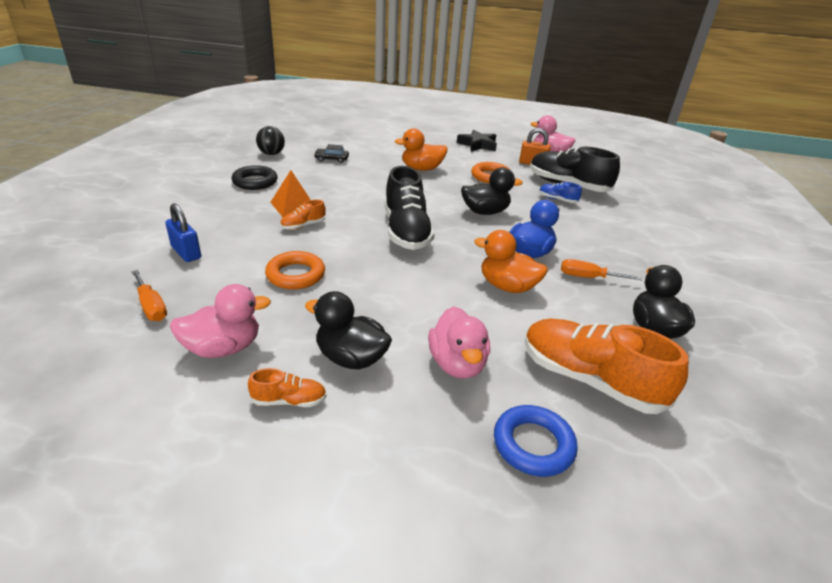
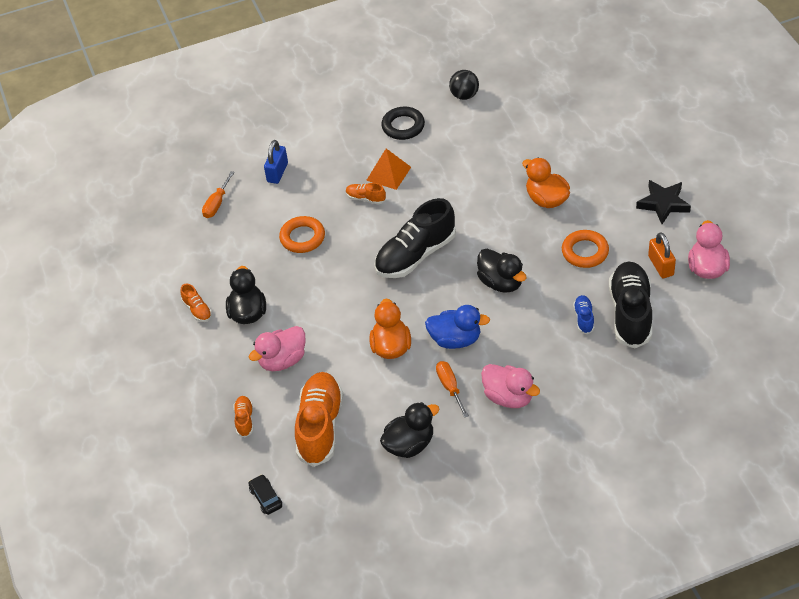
camera: 65 degrees right, 15 degrees up
pink duck [170,284,271,358] -> pink duck moved to [481,364,540,408]
black car [314,144,349,163] -> black car moved to [248,474,282,515]
blue ring [494,405,578,477] -> orange shoe [234,396,253,437]

